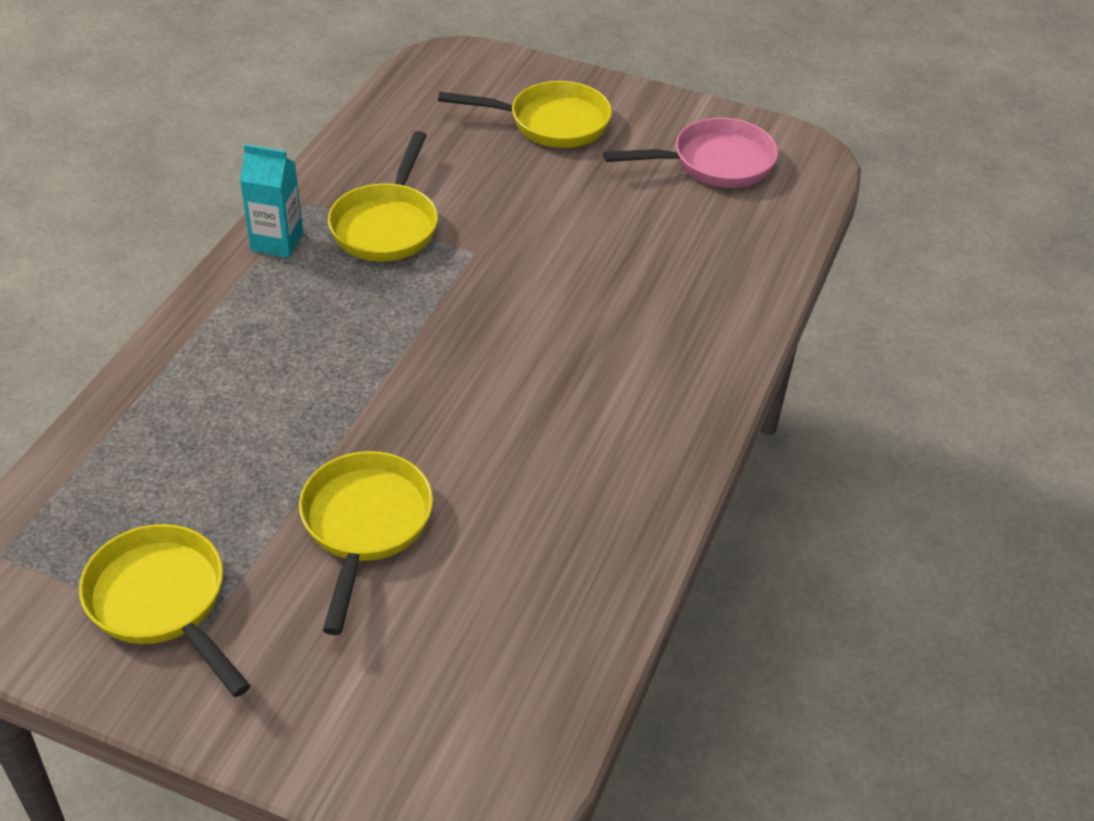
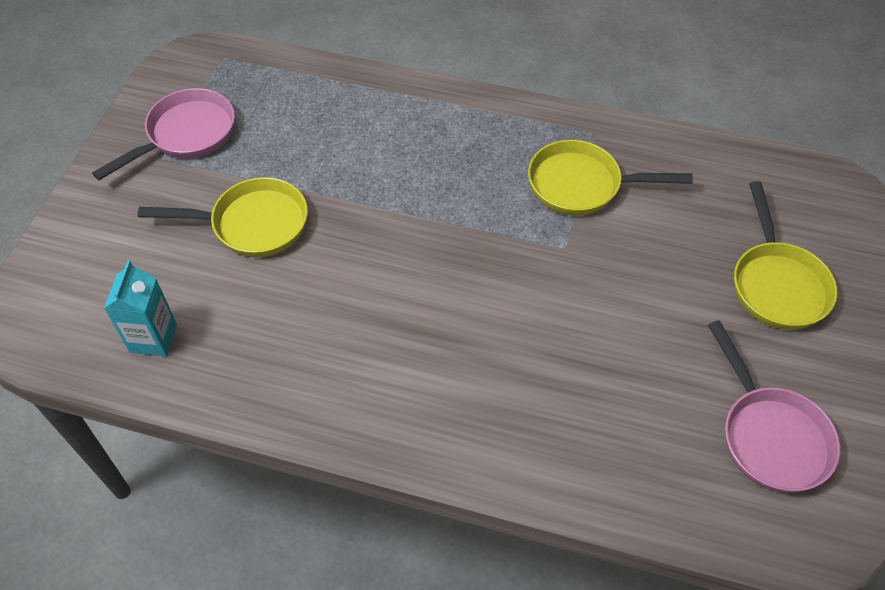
camera: 85 degrees right, 10 degrees up
yellow pan [79,524,251,697] -> pink pan [92,88,235,180]
turquoise carton [240,144,303,258] -> turquoise carton moved to [104,260,177,356]

